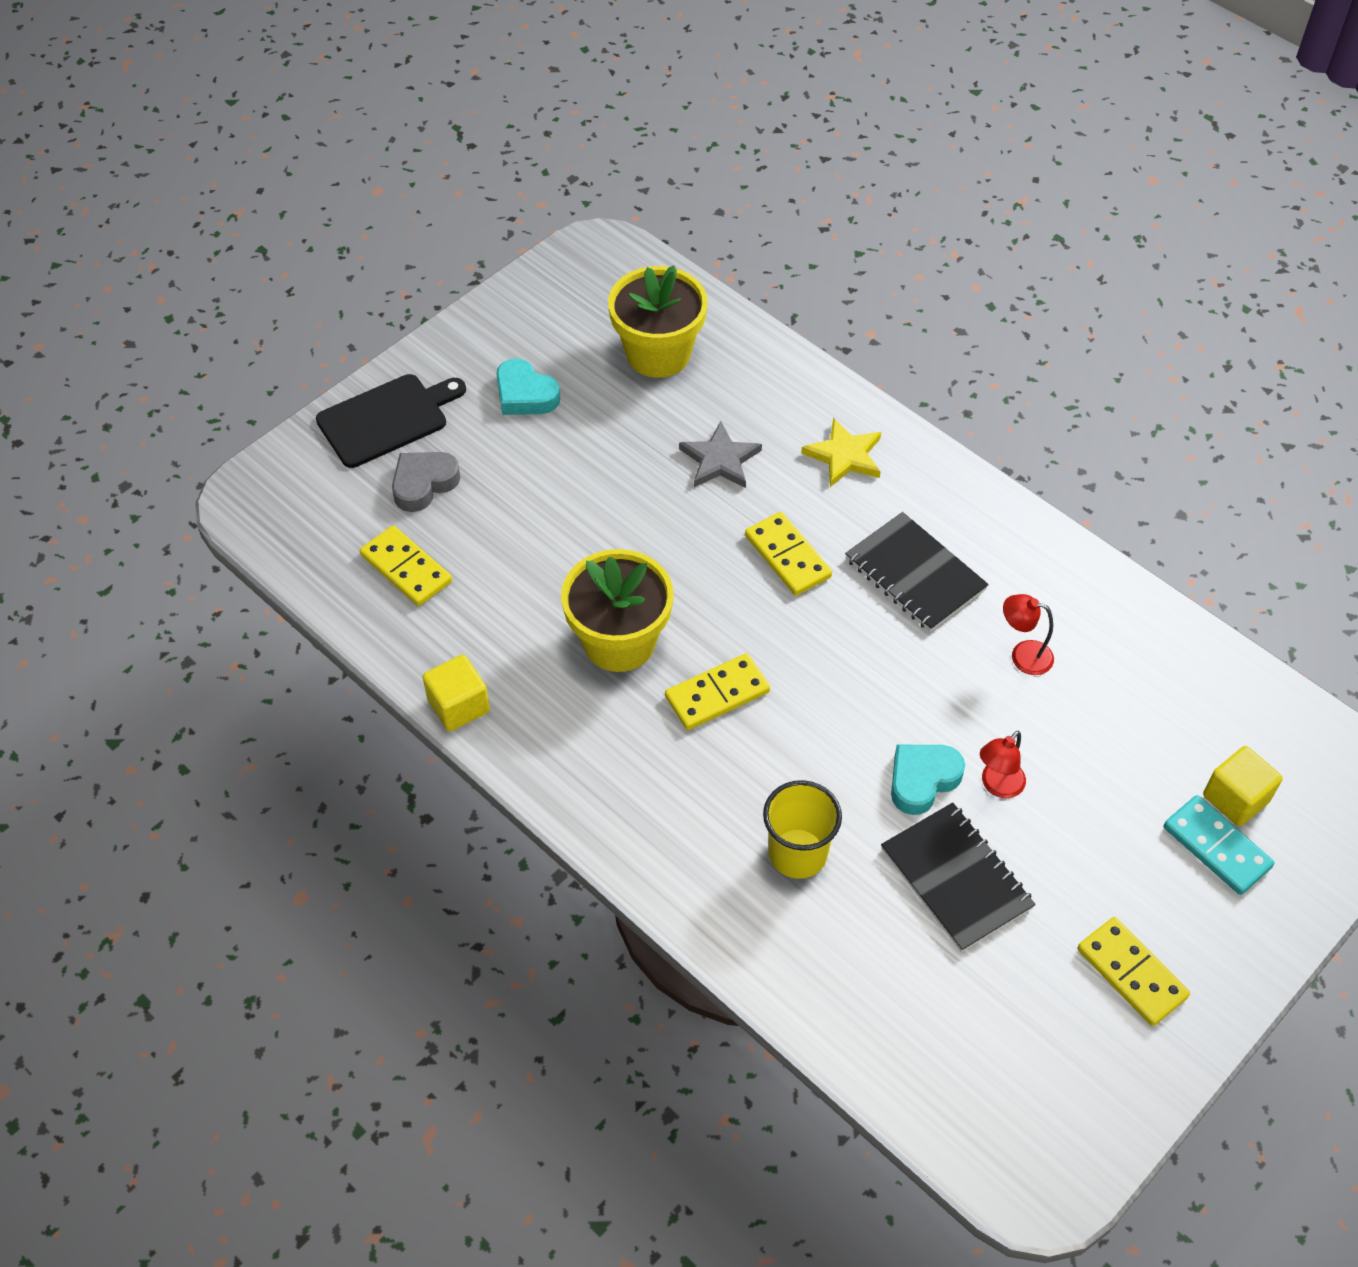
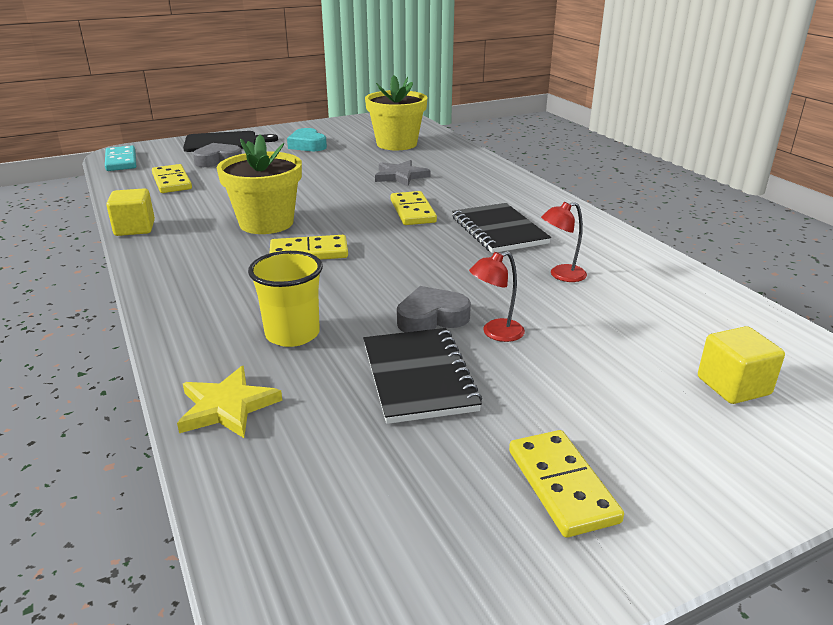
camera: 20 degrees right, 25 degrees down
yellow star [801,418,881,487] -> yellow star moved to [177,366,282,438]
turquoise heart [891,745,965,815] -> grey heart [397,286,471,332]
red lamp [1003,594,1054,675] -> red lamp turned 60 degrees counterclockwise [541,202,587,282]
turquoise domino [1164,795,1274,895] -> turquoise domino moved to [105,145,136,171]

